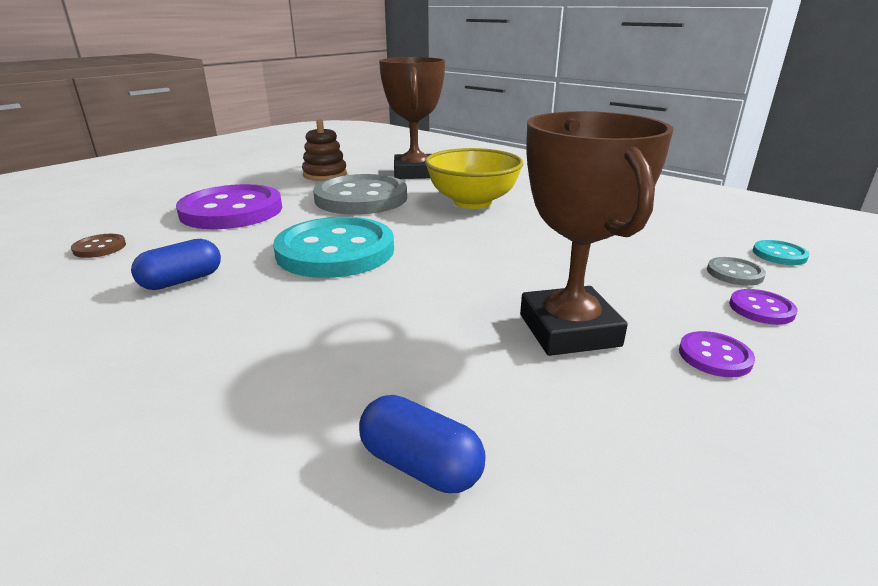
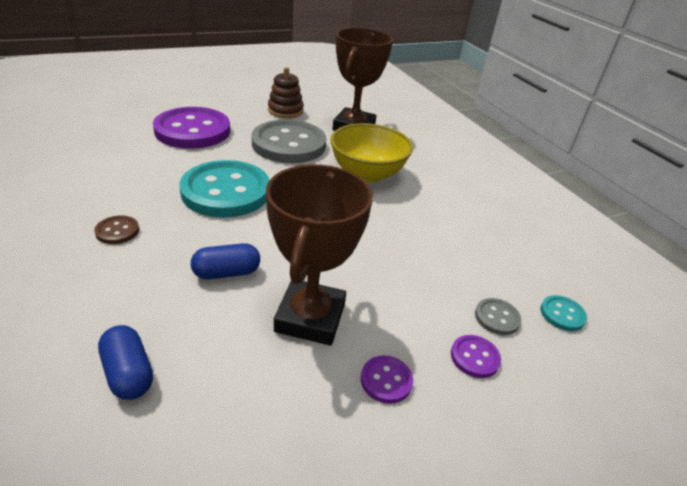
camera: 20 degrees right, 10 degrees up
brown button [71,234,126,258] -> brown button moved to [94,215,139,244]
blue capsule [131,239,221,290] -> blue capsule moved to [191,243,260,279]

